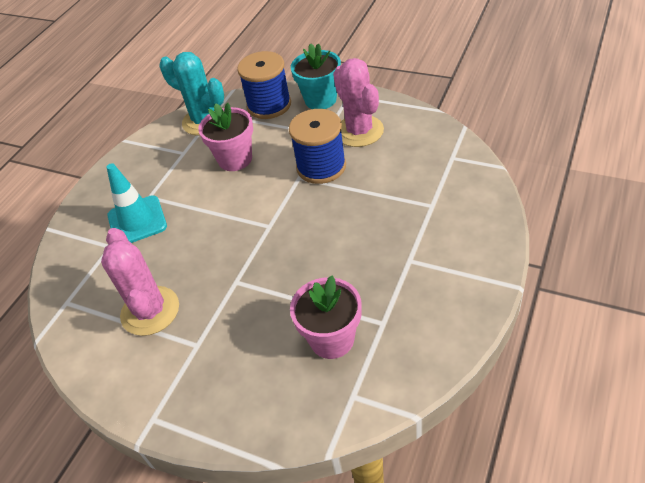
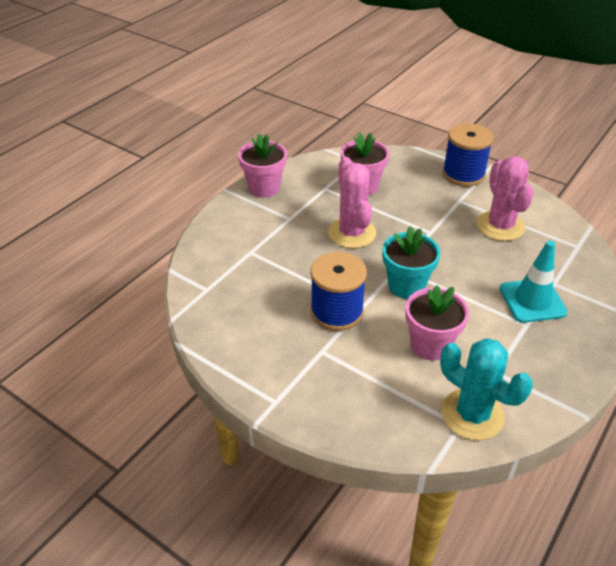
camera: 175 degrees left, 5 degrees down
blue spool [237,51,291,119] -> blue spool moved to [442,123,494,186]
turquoise flower pot [291,43,341,109] -> turquoise flower pot moved to [383,226,440,299]
pink cactus [333,58,384,147] -> pink cactus moved to [328,157,376,248]
none -> pink flower pot [238,134,287,197]

